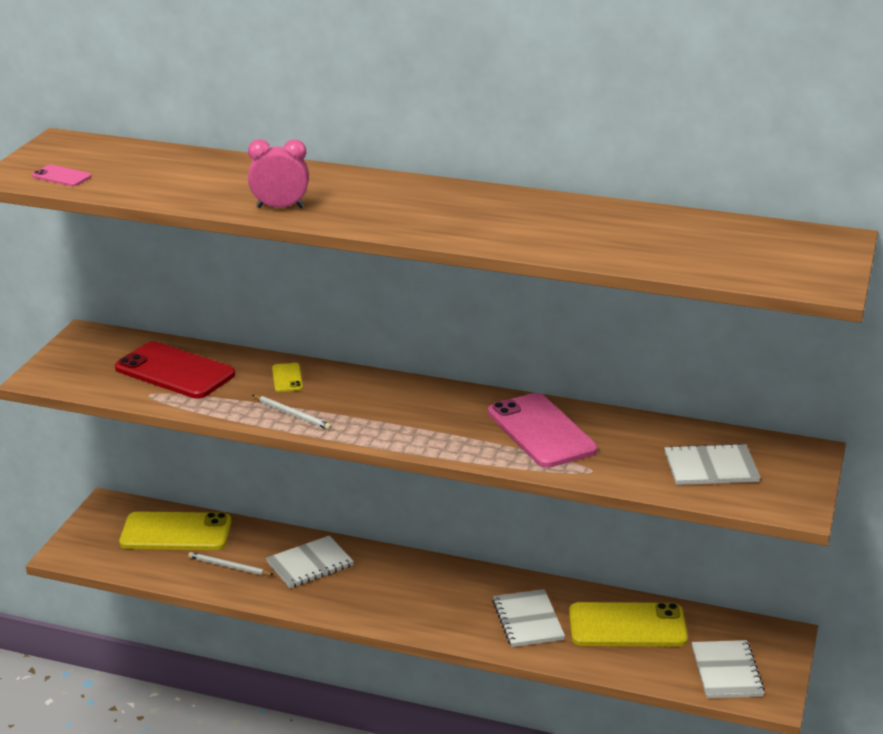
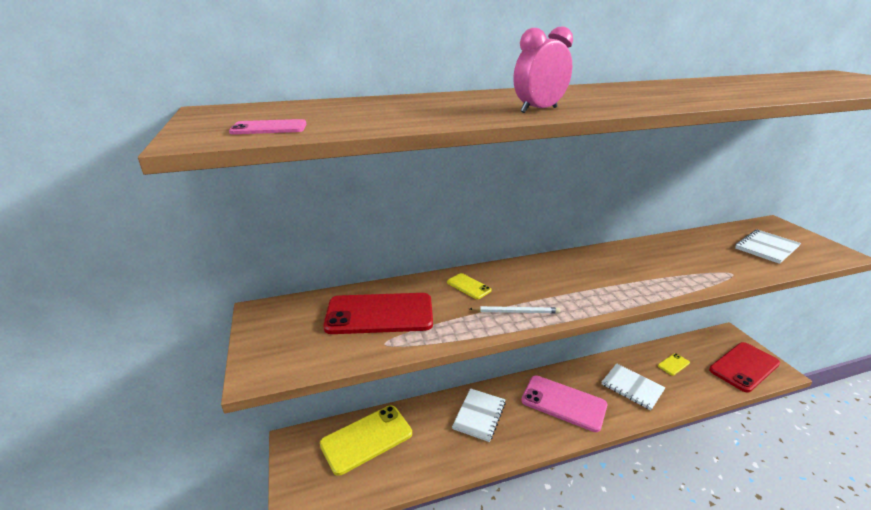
camera: 35 degrees left, 0 degrees up
white pencil [188,552,274,576] -> none
pink phone [488,393,598,468] -> pink phone moved to [521,375,607,432]
yellow phone [569,602,688,647] -> yellow phone [658,353,690,376], size x0.45
white notebook [692,640,765,698] -> red phone [709,342,780,393]

